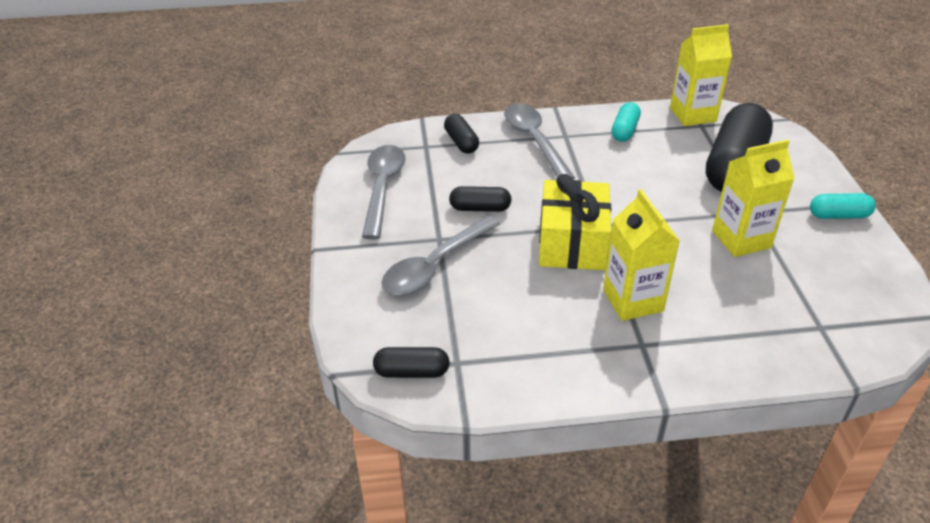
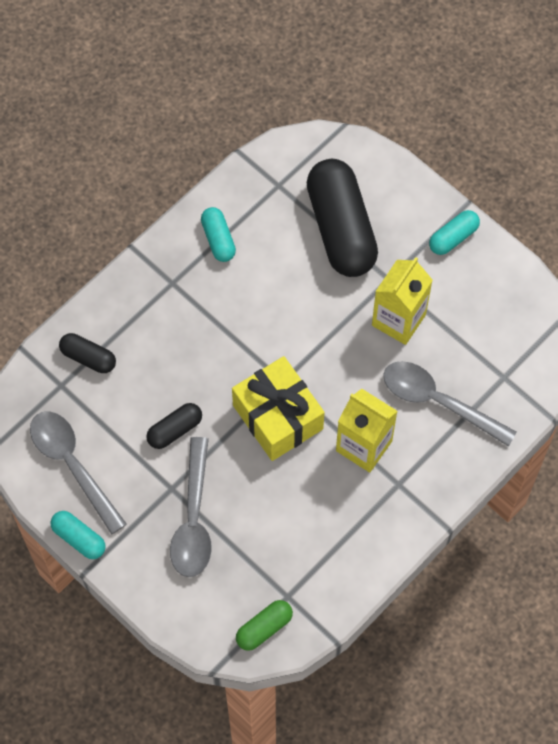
camera: 40 degrees left, 25 degrees up
black capsule [373,347,450,378] -> green capsule [236,600,293,651]
grey spoon [504,104,575,180] -> grey spoon moved to [383,361,517,447]
yellow carton [670,24,732,126] -> none
none -> turquoise capsule [50,511,106,559]

